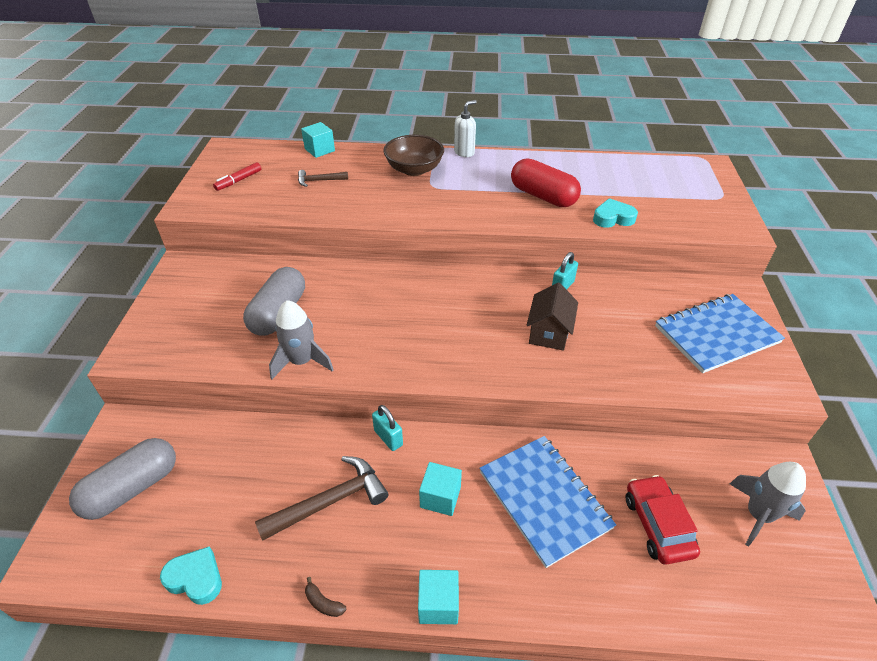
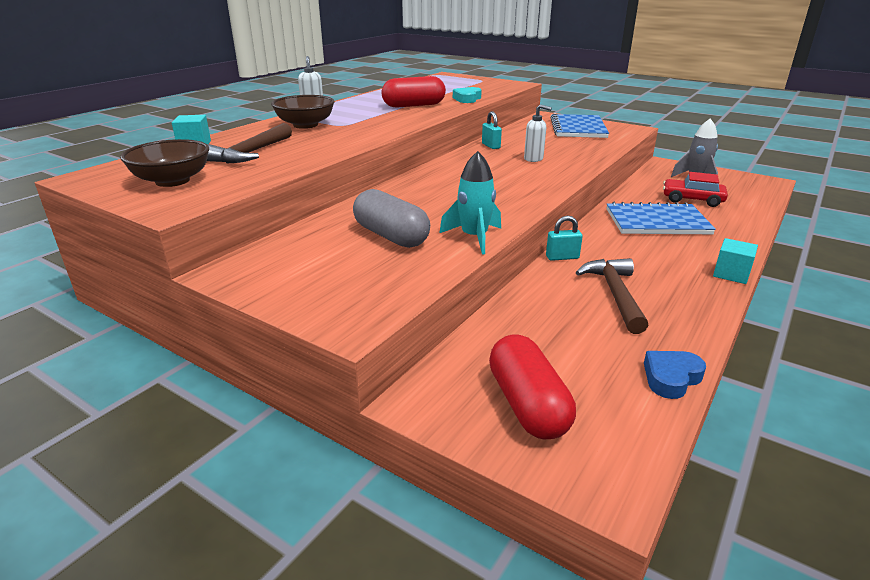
camera: 60 degrees left, 15 degrees down
grey capsule [69,438,176,520] -> red capsule [489,334,576,439]
turquoise heart [160,546,222,605] -> blue heart [644,351,706,399]
red marker [213,162,261,191] -> brown bowl [120,139,209,187]
grey rocket [269,300,334,379] -> turquoise rocket [440,151,501,255]
brown hammer [298,170,348,187] -> brown hammer [207,123,292,164], size x1.79
brown banana [305,577,346,617] -> none
turquoise cube [419,462,462,516] -> none
brown house [527,283,578,351] -> white soap dispenser [524,104,552,162]

